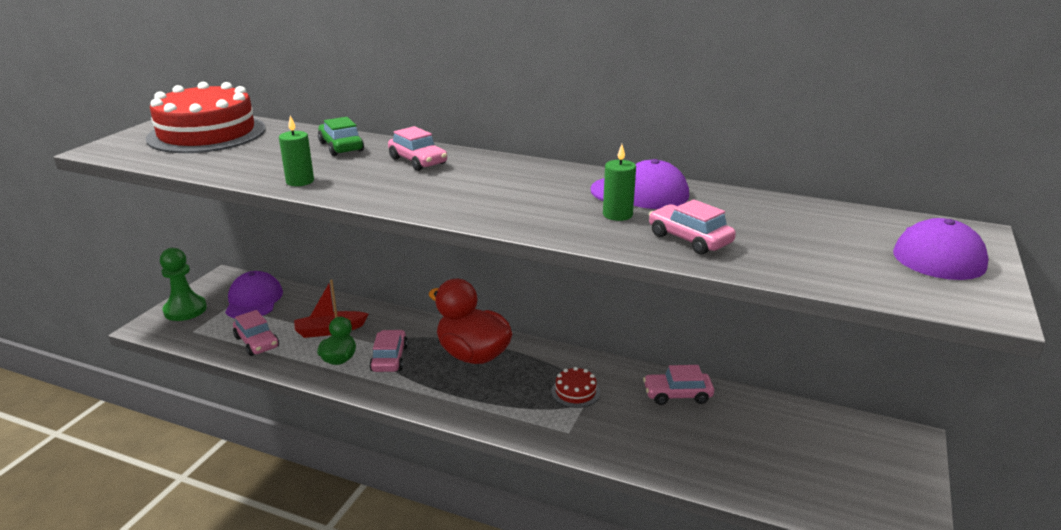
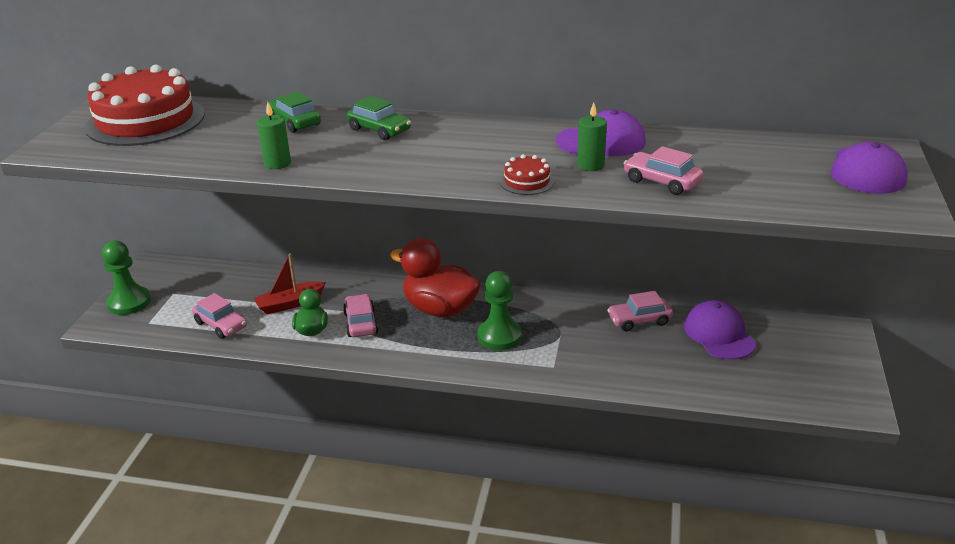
camera: 10 degrees left, 5 degrees up
purple cap [225,271,283,319] -> purple cap moved to [684,300,756,360]
pink car [388,126,447,171] -> green car [347,96,411,140]
red cake [551,367,600,408] -> red cake moved to [500,154,555,195]
none -> green pawn [477,271,522,350]

